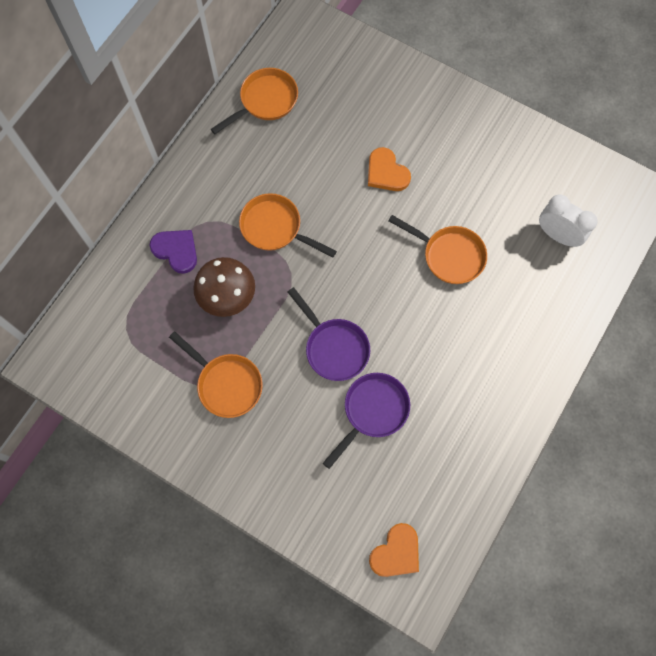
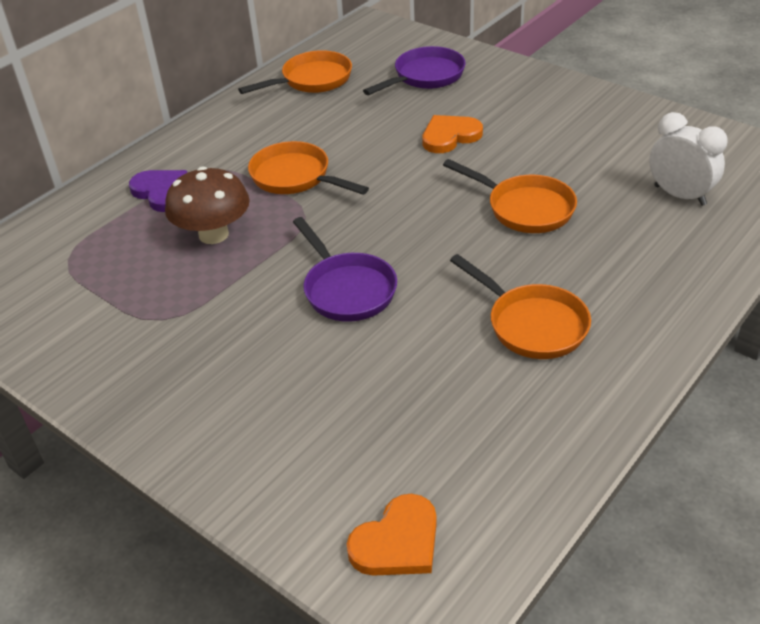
camera: 10 degrees right, 30 degrees down
orange pan [169,331,263,418] -> orange pan moved to [450,254,591,359]
purple pan [323,373,410,469] -> purple pan moved to [363,46,466,95]
orange heart [368,147,411,191] -> orange heart turned 90 degrees clockwise [422,115,483,153]

